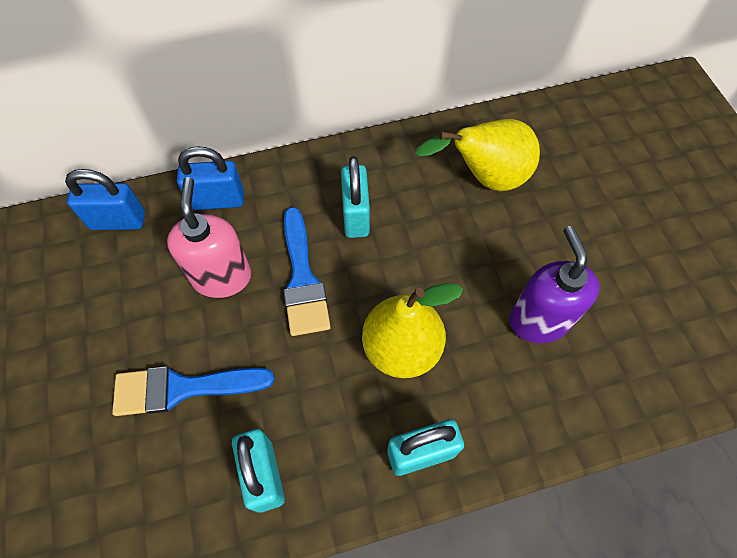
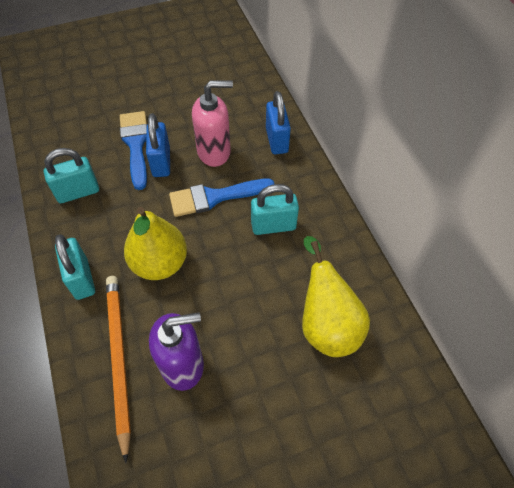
camera: 85 degrees right, 5 degrees down
blue padlock [65,169,145,230] -> blue padlock moved to [146,113,170,177]
none -> orange pencil [106,276,131,463]

